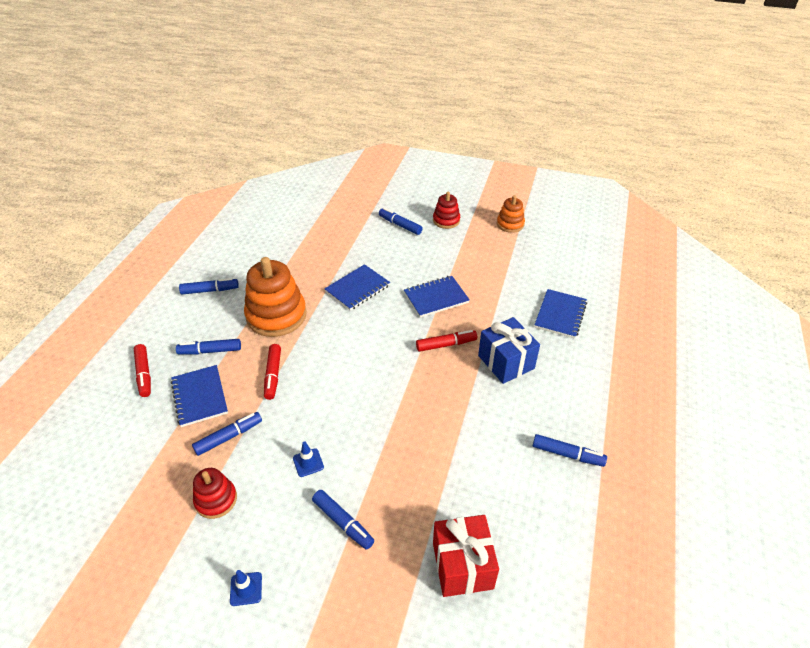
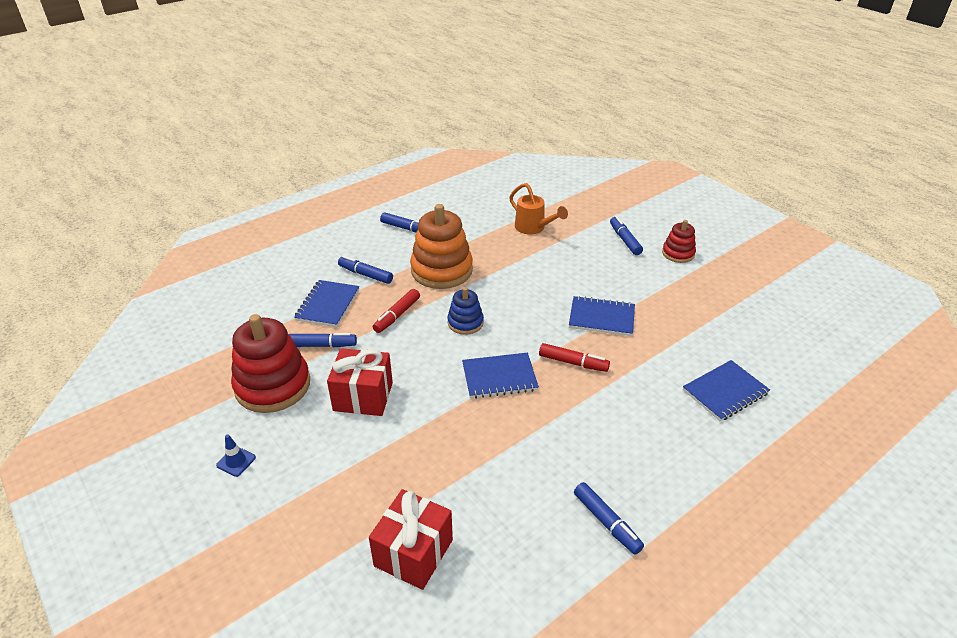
camera: 35 degrees right, 5 degrees down
red marker [134,344,151,397] -> none
red stacking toy [193,468,237,519] -> red stacking toy [231,314,310,413], size x1.87
blue traffic cone [293,441,324,477] -> red gift [327,348,393,416]
blue marker [312,490,374,550] -> none
blue notebook [325,264,390,311] -> blue notebook moved to [462,352,539,398]
blue gift [478,317,540,384] -> none
orange stacking toy [497,195,525,233] -> none
none -> blue stacking toy [447,287,484,335]
none -> orange watering can [509,183,568,234]

